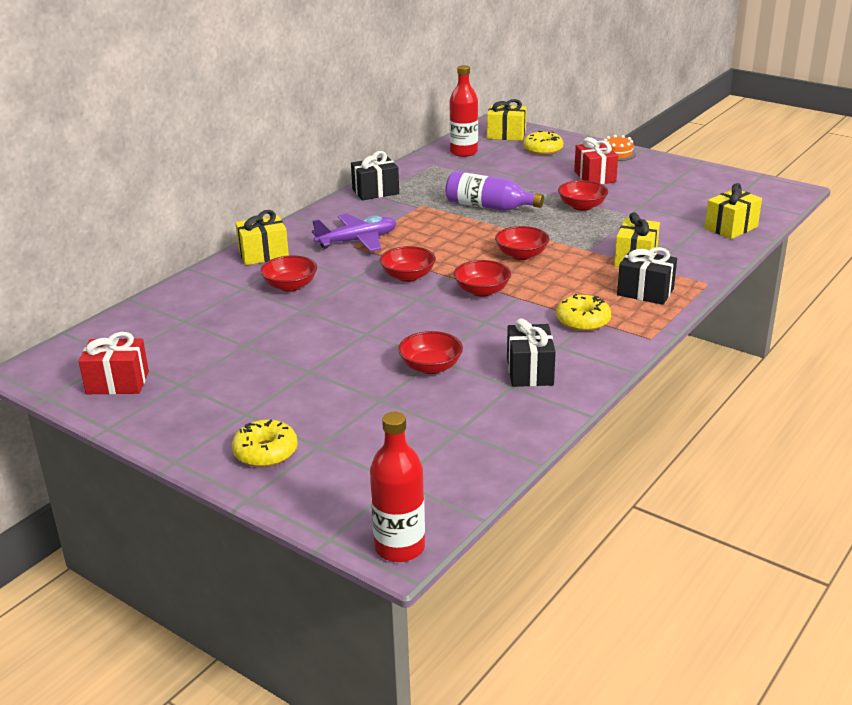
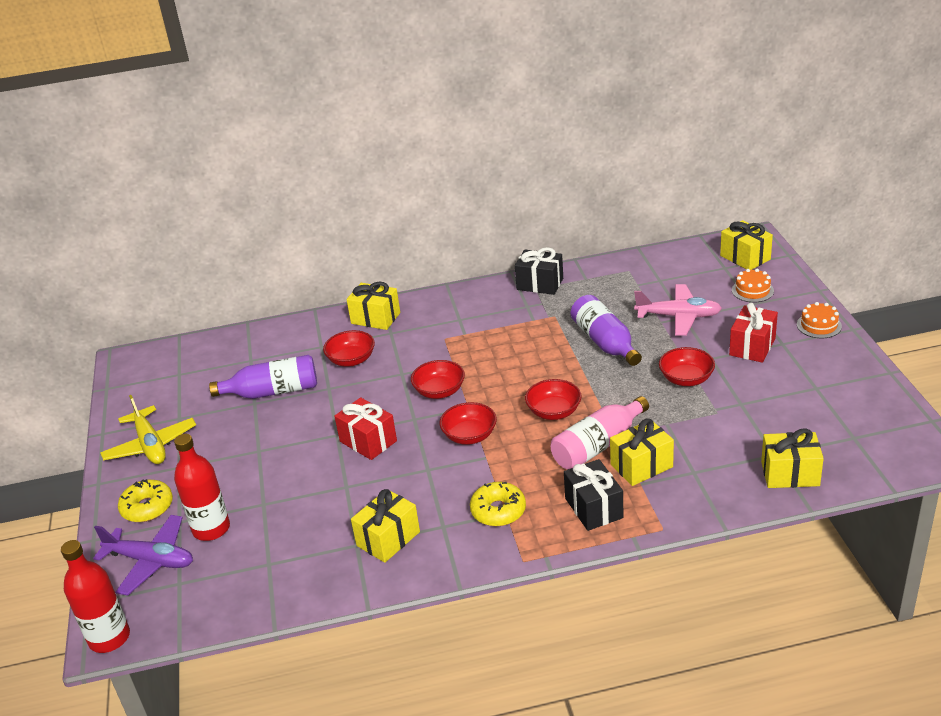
camera: 45 degrees right, 5 degrees up
red gift [79,332,149,394] -> red gift moved to [334,397,397,460]
purple plane [312,213,396,252] -> purple plane moved to [93,515,193,596]
red bowl [398,331,463,374] -> none
red bottle [449,65,478,157] -> red bottle moved to [174,434,230,541]
black gift [507,318,556,387] -> yellow gift [351,489,420,563]
yellow donut [523,131,563,155] -> orange cake [732,269,774,302]
none -> yellow plane [100,395,196,464]
none -> purple bottle [209,355,317,399]
none -> pink bottle [551,396,649,470]
none -> pink plane [634,284,722,336]

